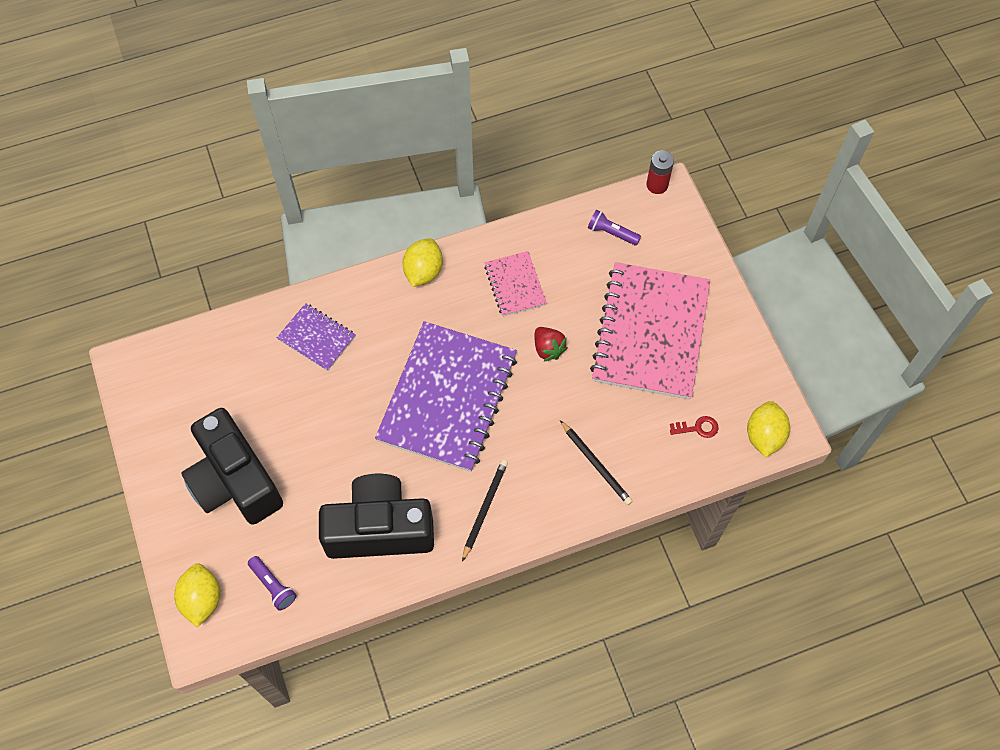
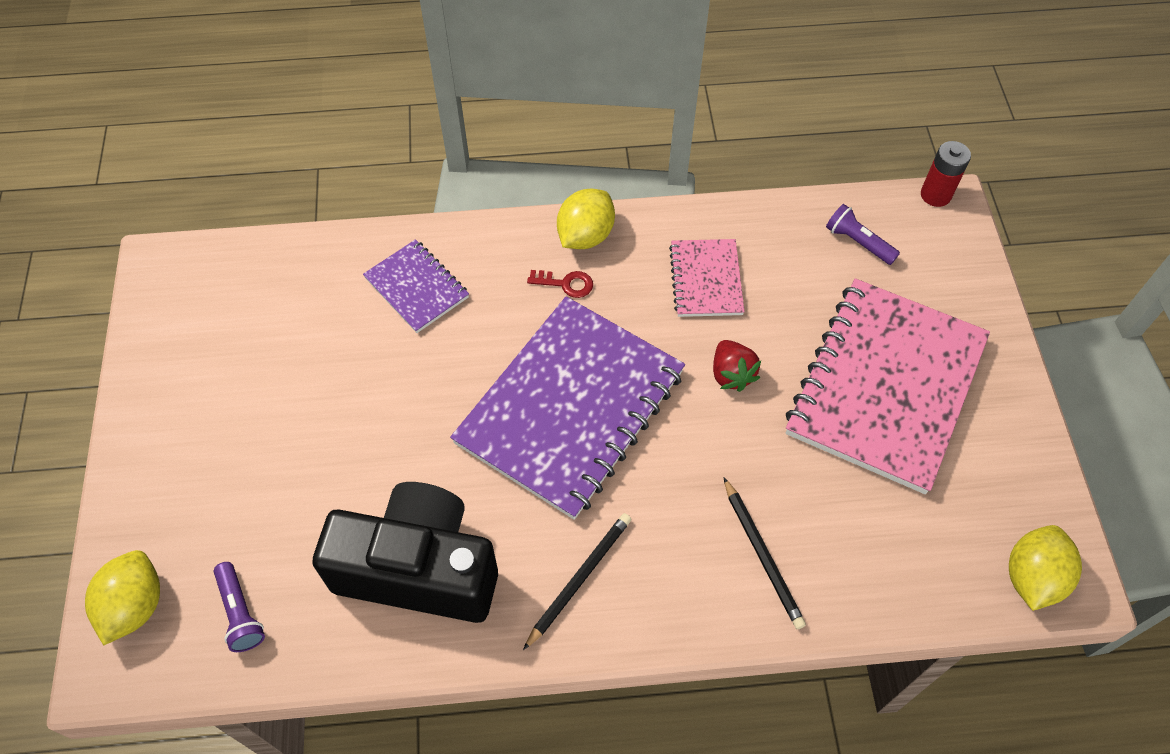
camera: 15 degrees right, 5 degrees down
black camera [182,408,283,525] -> none
red key [670,416,719,438] -> red key moved to [527,270,593,298]

